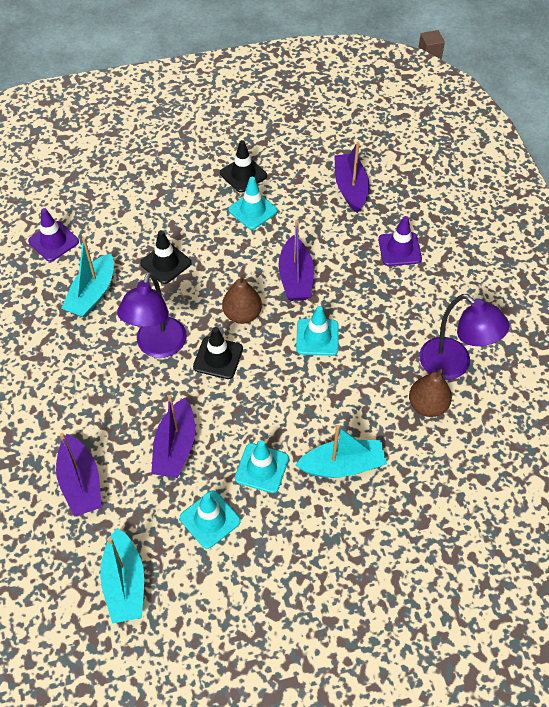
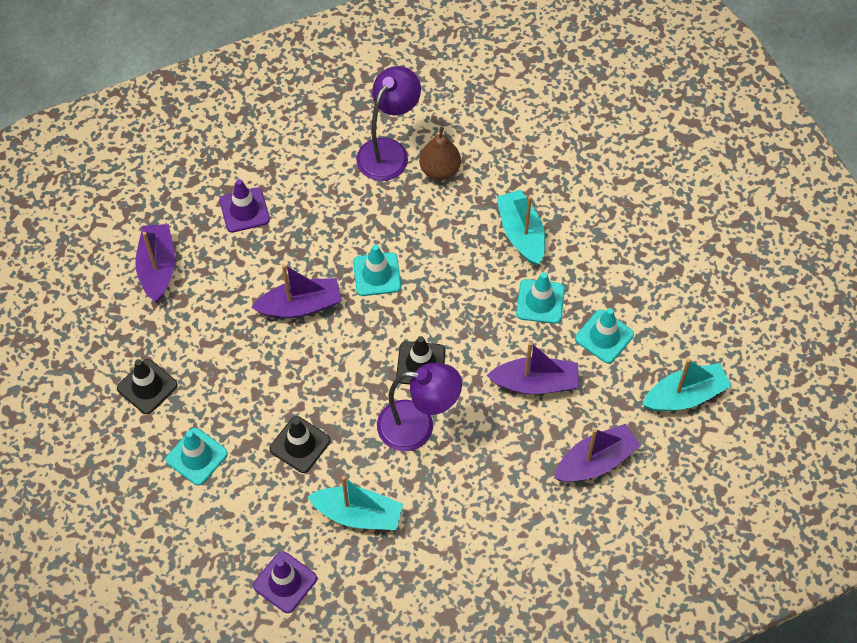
camera: 100 degrees left, 5 degrees up
brown pear [222,274,262,324] -> none
turquoise traffic cone [228,177,278,230] -> turquoise traffic cone moved to [166,428,228,485]
purple boat [334,142,370,213] -> purple boat turned 105 degrees clockwise [135,224,175,302]

